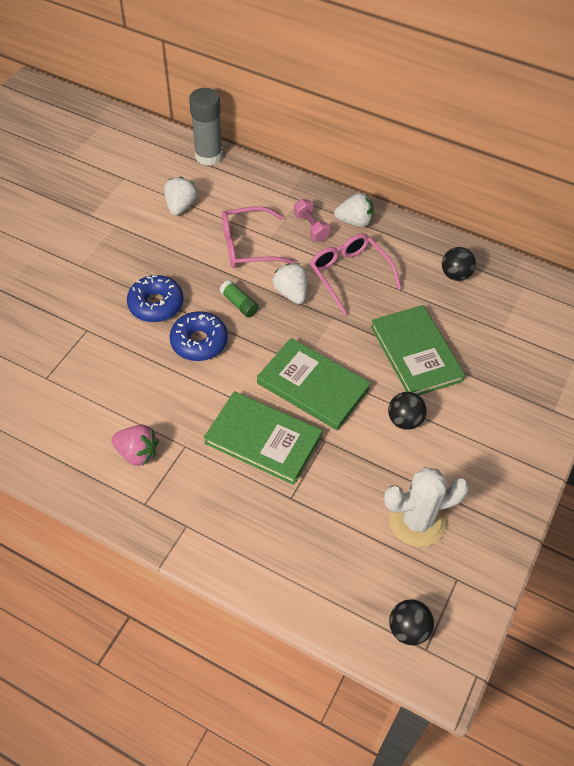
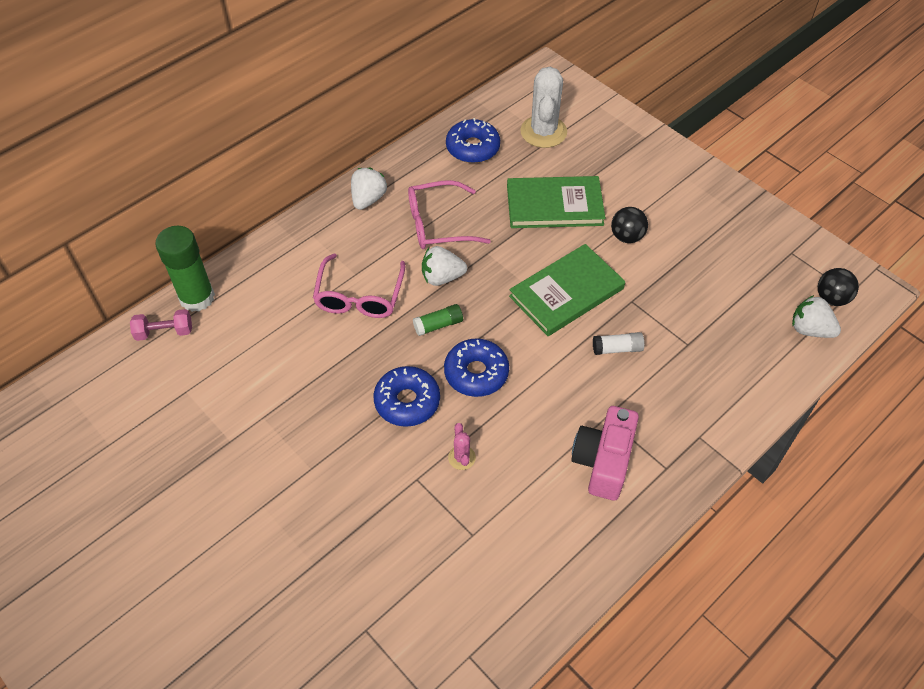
camera: 70 degrees left, 0 degrees up
pink strawberry [111,425,159,466] -> pink camera [571,406,639,501]
white strawberry [164,177,197,216] -> white strawberry moved to [792,295,841,338]
grey glue stick [189,88,223,166] -> green glue stick [155,226,215,312]
green book [203,391,322,485] -> white glue stick [593,332,645,355]
pink dumbbell [294,199,330,241] -> pink dumbbell moved to [130,309,192,341]
white cactus [384,467,469,547] -> white cactus moved to [520,67,567,148]
black ball [442,247,476,281] -> blue donut [446,118,500,163]
none -> pink cactus [448,423,476,470]

